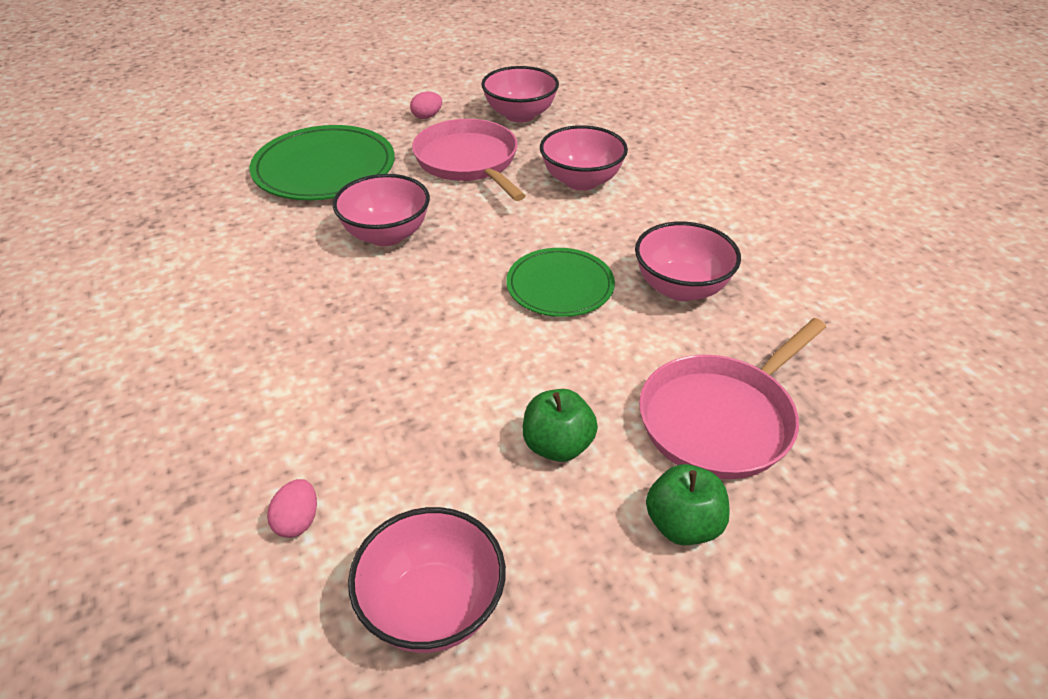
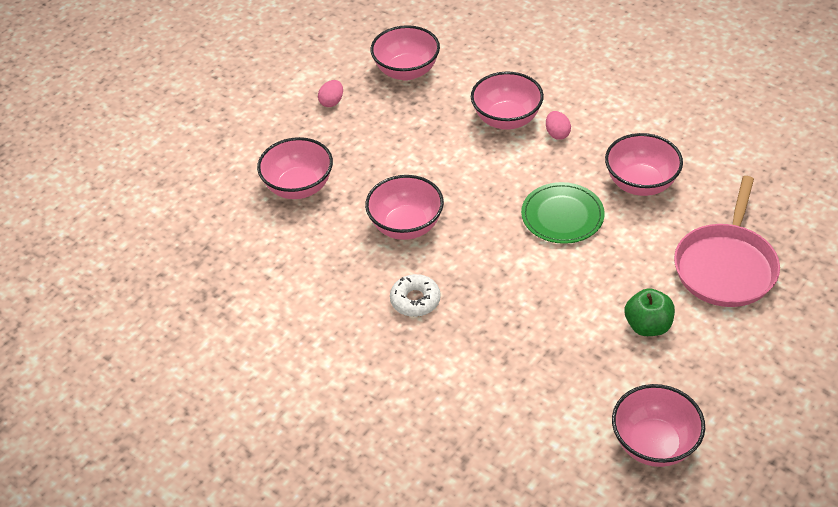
camera: 25 degrees left, 5 degrees up
green plate [250,125,395,200] -> pink bowl [257,137,333,199]
pink egg [267,479,317,538] -> pink egg moved to [546,111,571,140]
pink pan [412,119,526,201] -> none
green apple [646,464,730,545] -> none
none -> white donut [390,274,441,317]

